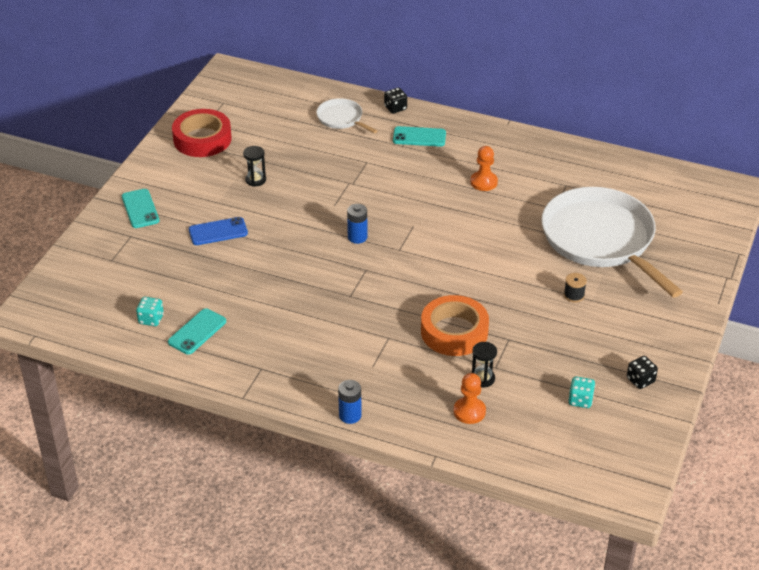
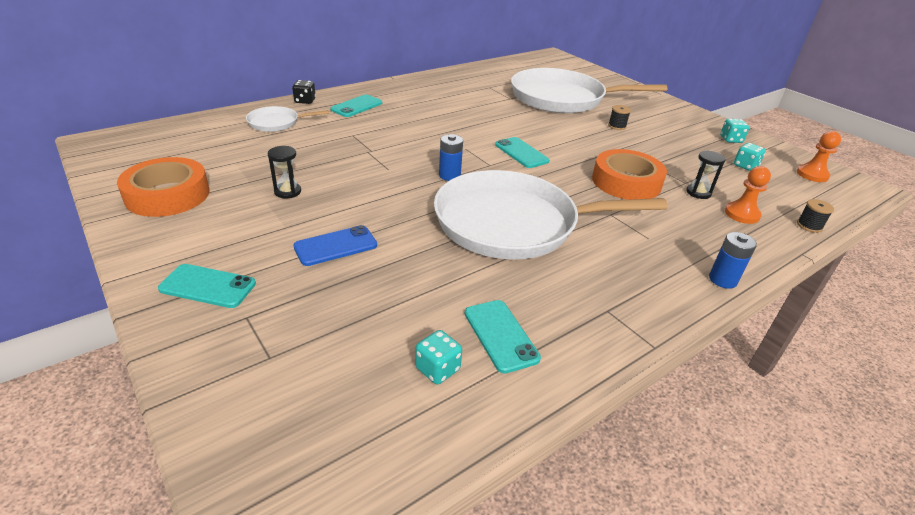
camera: 60 degrees left, 5 degrees down
red tape [172,109,232,157] -> orange tape [117,157,209,217]
blue phone [189,217,248,245] -> blue phone turned 45 degrees clockwise [293,225,377,266]
orange pawn [470,146,498,191] -> orange pawn moved to [797,131,841,182]
black dice [627,356,658,389] -> turquoise dice [720,119,749,143]
none -> white pan [434,170,668,260]
none -> turquoise phone [495,137,549,168]
none -> black spool [797,199,834,233]

